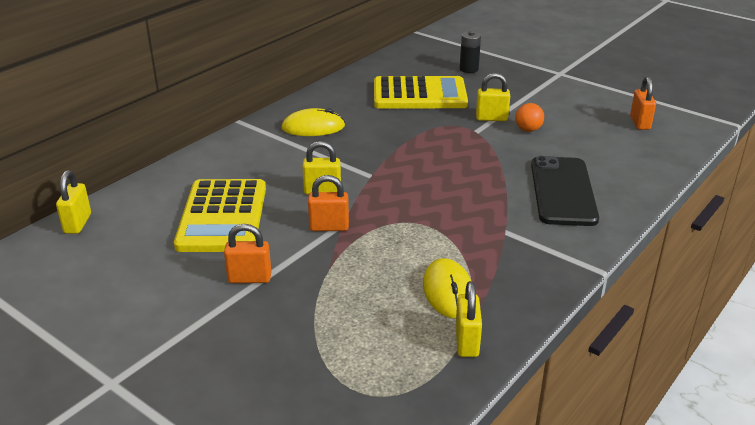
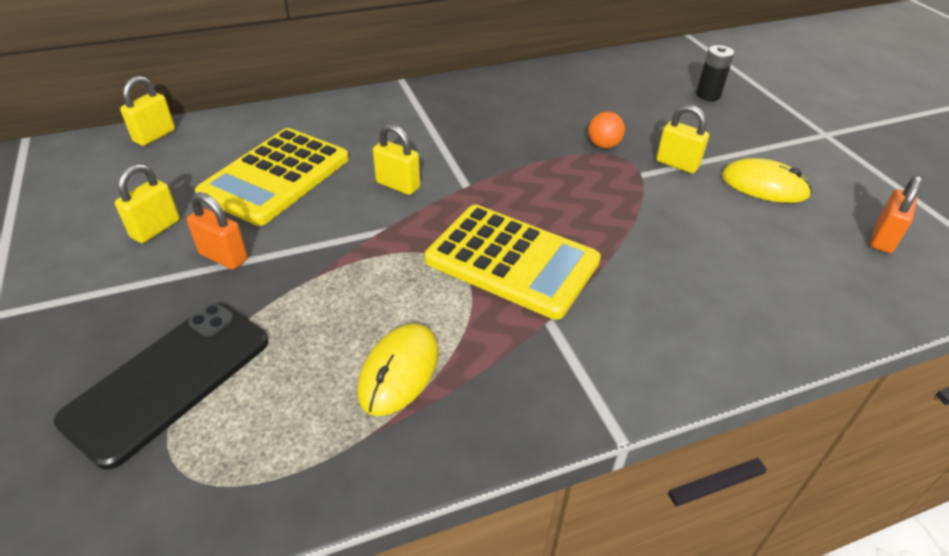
camera: 30 degrees right, 10 degrees up
yellow mouse [281,108,345,136] -> yellow mouse moved to [722,158,812,203]
orange padlock [308,175,349,231] -> none
yellow calculator [374,76,468,109] -> yellow calculator moved to [425,205,601,320]
yellow padlock [456,281,482,357] -> yellow padlock moved to [115,164,180,243]
orange ball [515,103,544,132] -> orange ball moved to [588,112,625,148]
black phone [531,156,599,226] -> black phone moved to [54,303,268,470]

